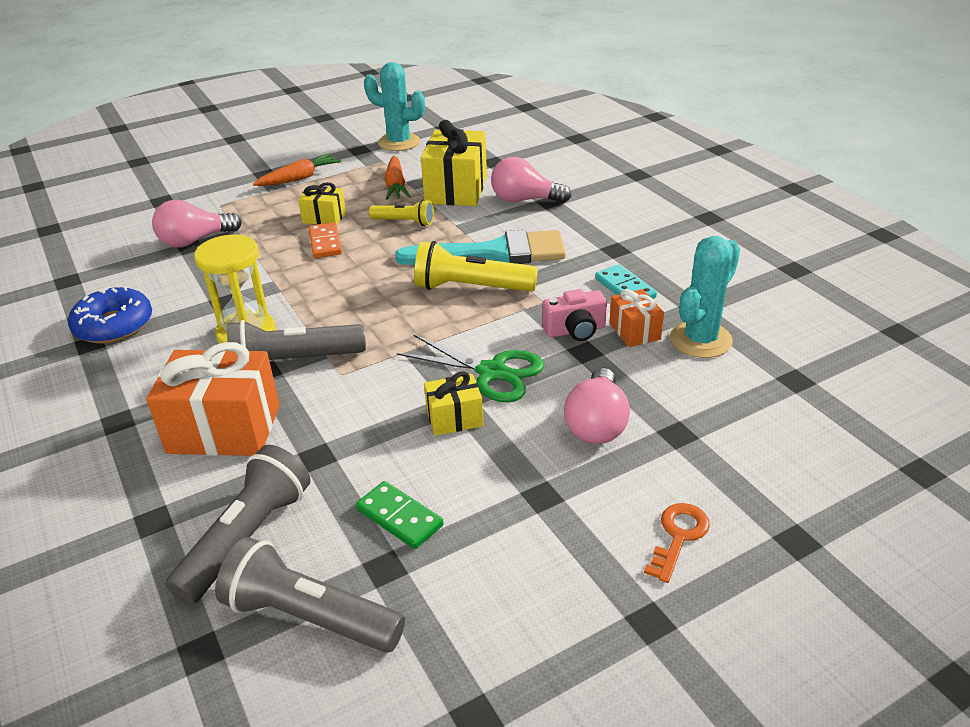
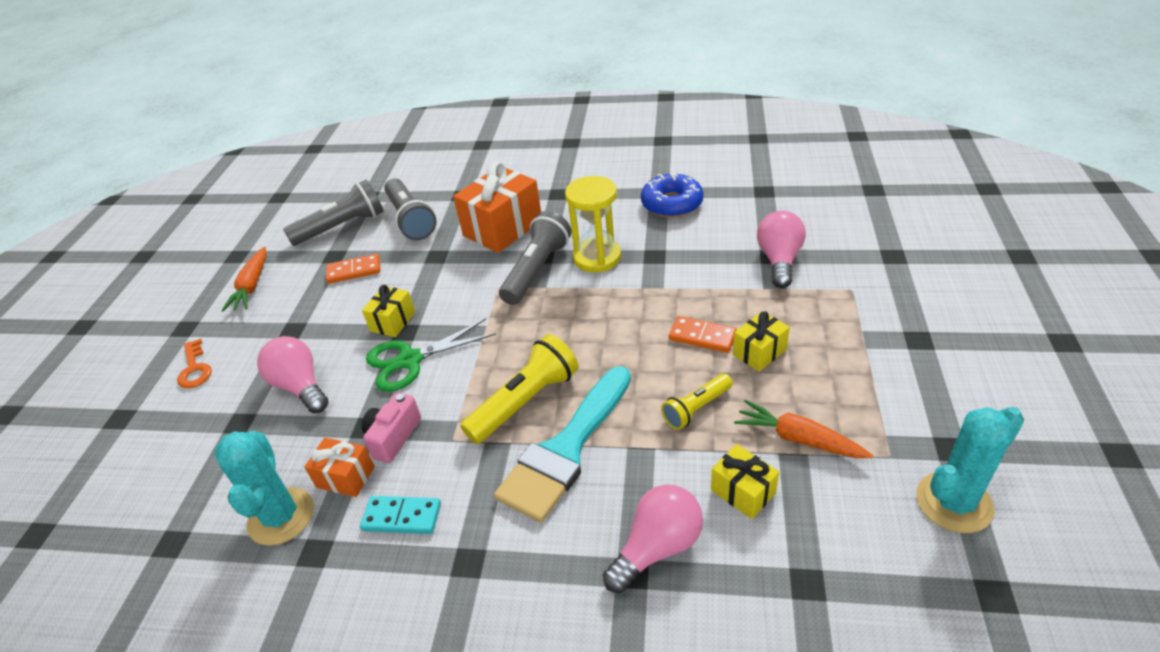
camera: 130 degrees right, 5 degrees up
orange carrot [253,153,341,186] -> orange carrot moved to [222,247,267,311]
green domino [356,481,444,549] -> orange domino [326,254,380,284]
yellow gift [421,120,487,206] -> yellow gift [711,444,779,519], size x0.53

